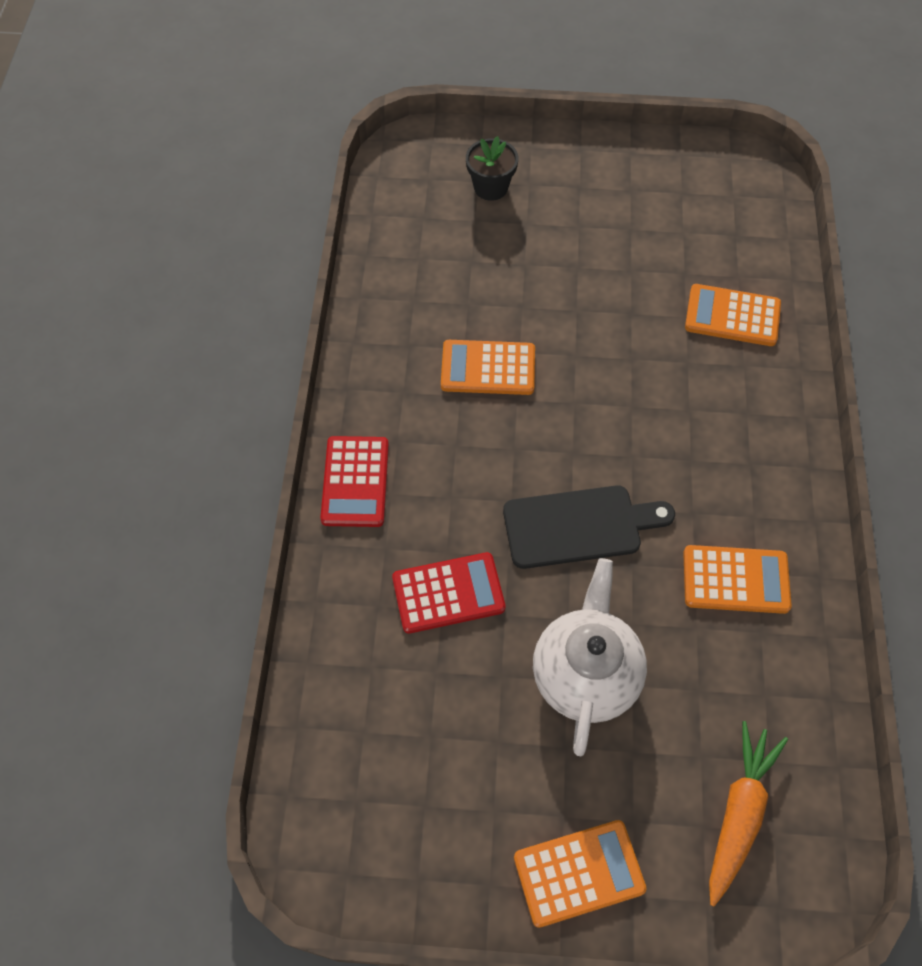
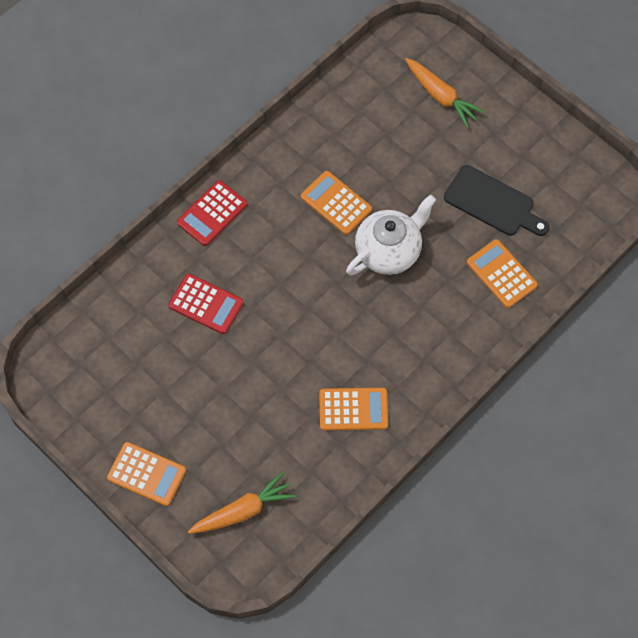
camera: 40 degrees right, 5 degrees up
black flower pot [466,136,518,201] -> orange carrot [405,58,485,128]
black cutting board [503,485,675,569] -> black cutting board moved to [444,165,549,236]
white teapot [533,558,647,756] -> white teapot moved to [346,195,436,275]
orange calculator [683,545,792,614] -> orange calculator turned 45 degrees counterclockwise [319,388,388,431]

